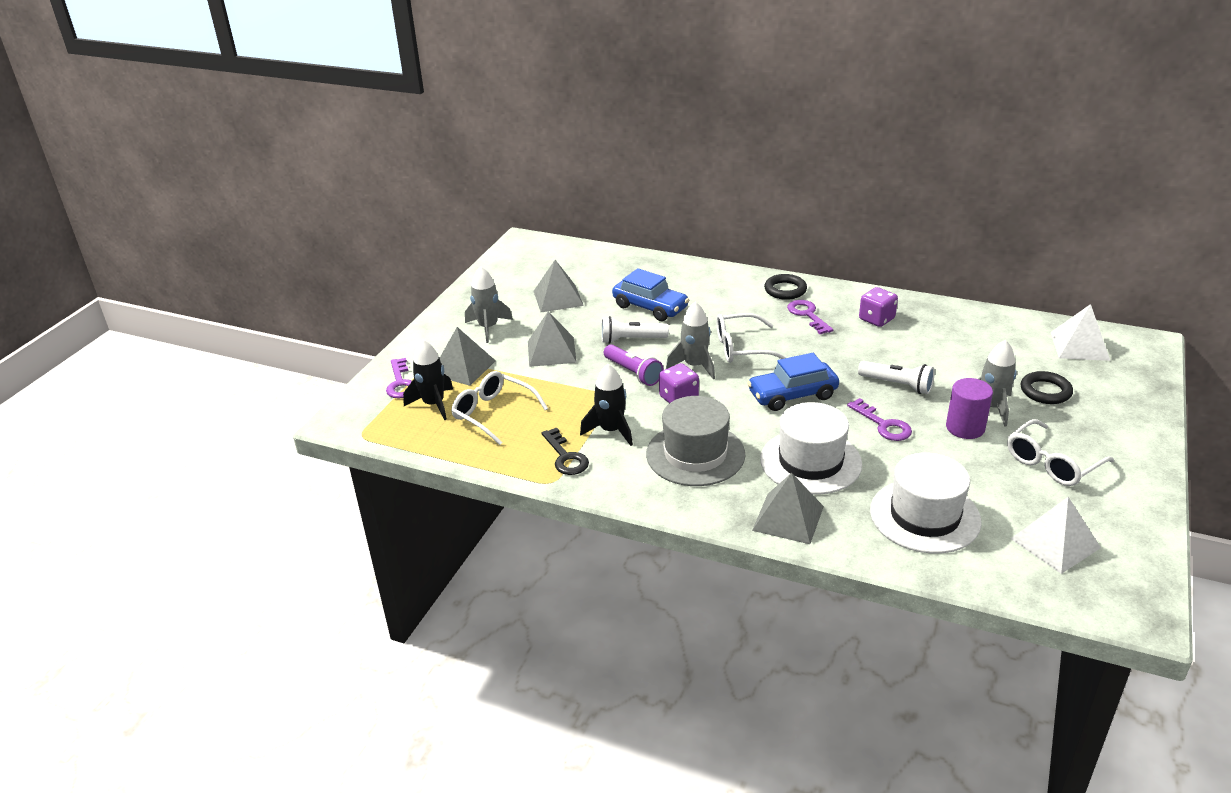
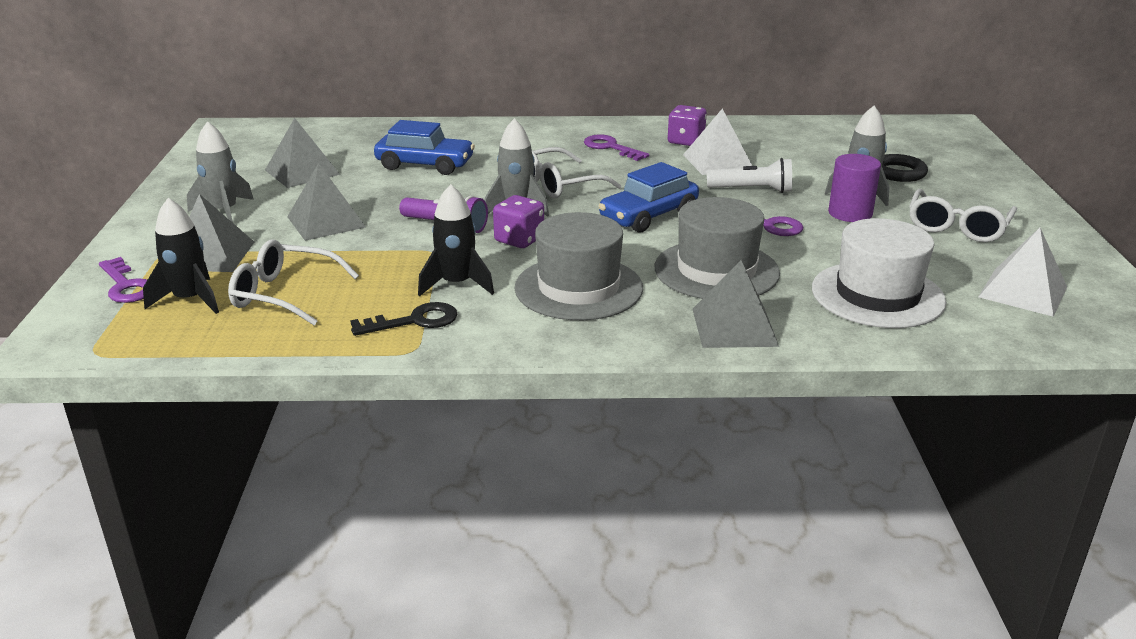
camera: 25 degrees left, 5 degrees down
black key [541,428,589,475] -> black key turned 60 degrees counterclockwise [350,302,457,336]
white flashlight [601,316,669,344] -> none
white hat [760,402,862,495] -> grey hat [655,197,780,299]
black ring [764,274,807,300] -> none
white pyramid [1051,304,1110,361] -> white pyramid moved to [683,109,752,175]

